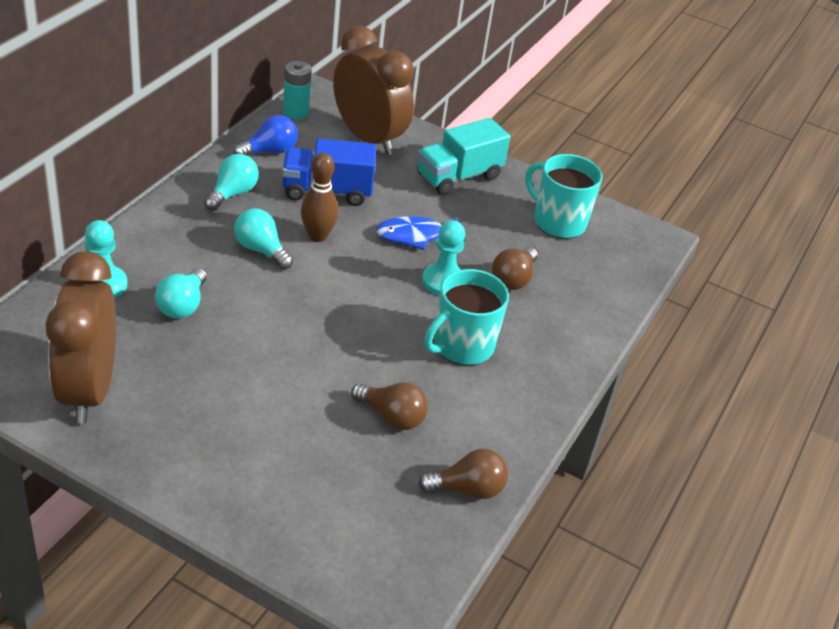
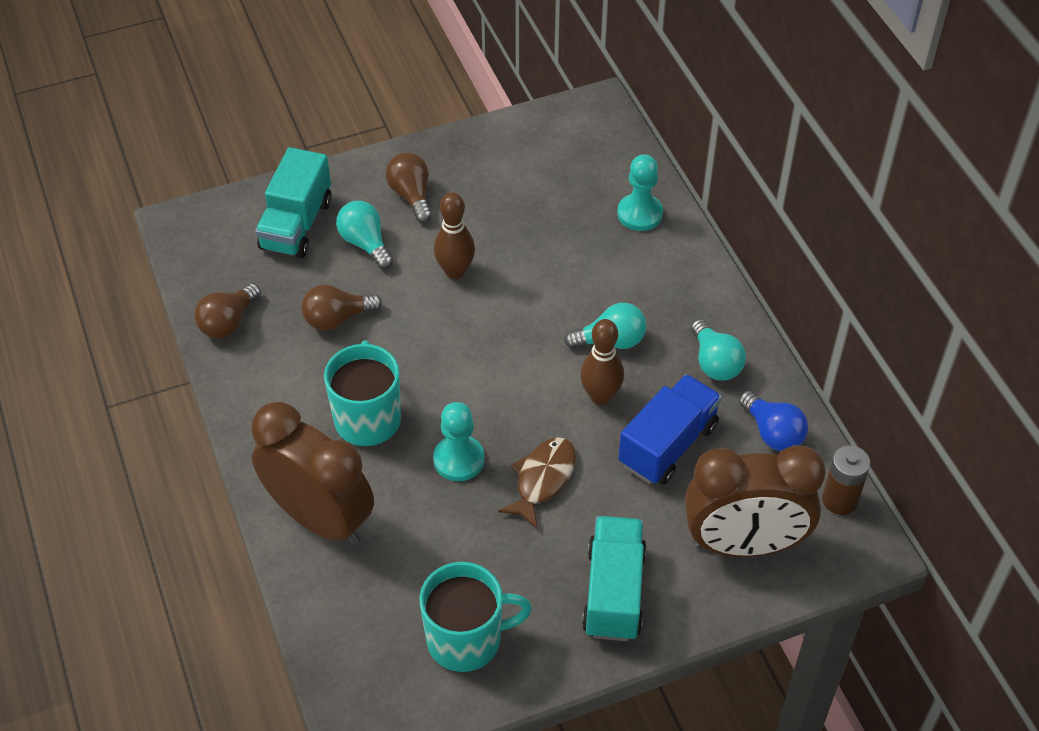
camera: 135 degrees right, 10 degrees up
brown clock [46,251,116,424] -> brown clock moved to [251,402,374,545]
turquoise light bulb [155,268,207,319] -> turquoise light bulb moved to [336,201,393,269]
blue light bulb [233,115,298,155] -> blue light bulb turned 45 degrees counterclockwise [739,391,808,451]
turquoise battery [283,61,312,119] -> brown battery [822,445,870,515]
blue fish [376,216,465,250] -> brown fish [498,437,576,529]
brown light bulb [492,247,538,290] -> brown light bulb moved to [386,152,432,223]
none -> turquoise truck [255,147,332,258]
none -> brown bowling pin [434,192,475,279]

